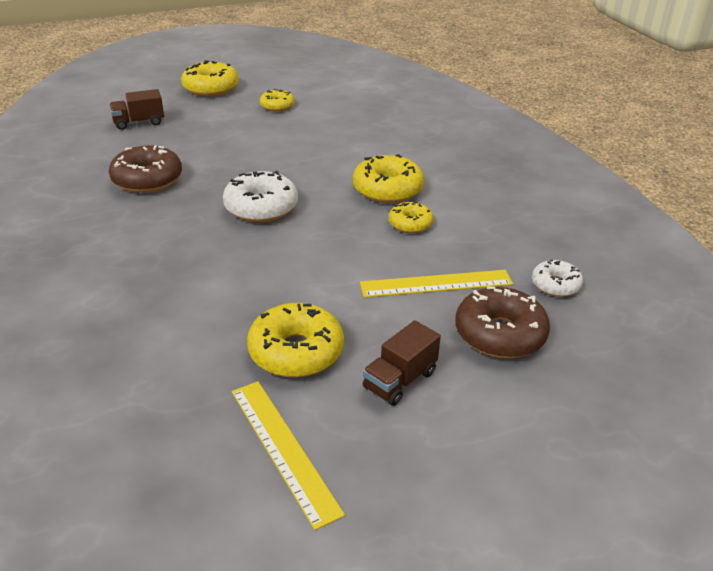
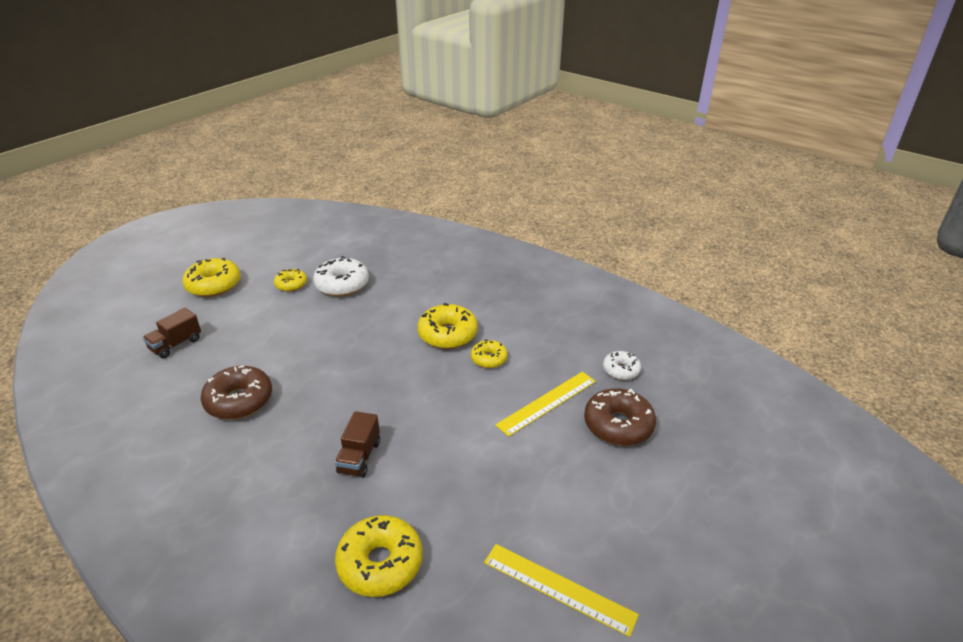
camera: 30 degrees left, 0 degrees up
white donut [223,171,298,222] -> white donut moved to [313,256,369,297]
yellow donut [247,303,344,378] -> yellow donut moved to [335,515,422,597]
brown truck [363,320,441,406] -> brown truck moved to [335,411,380,478]

